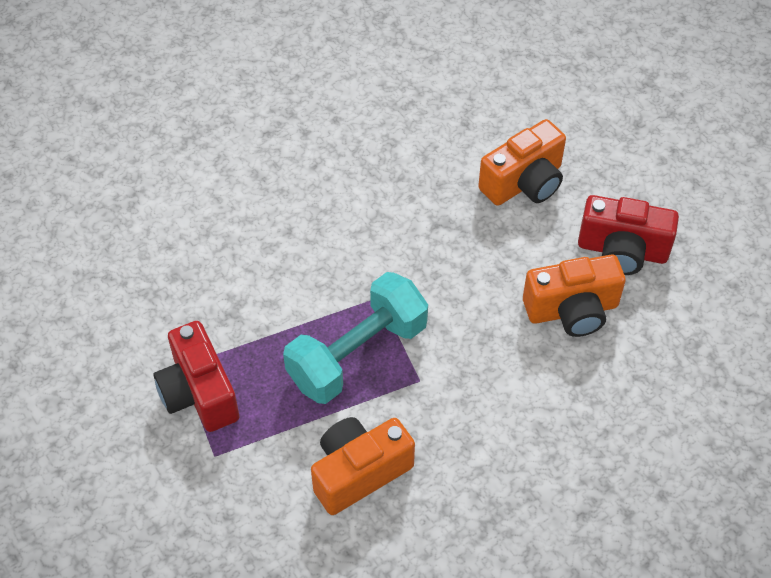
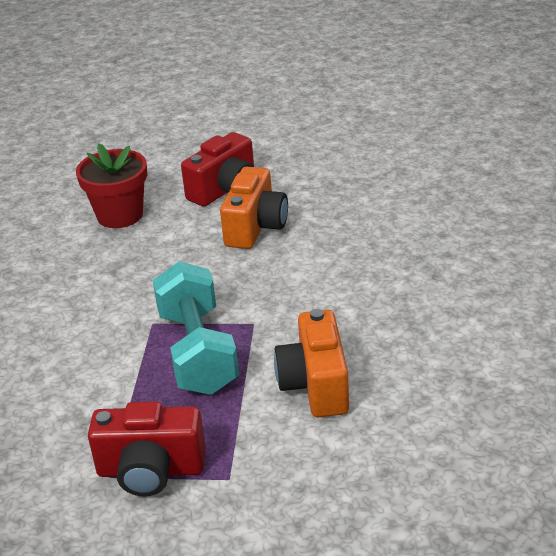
camera: 60 degrees left, 20 degrees down
orange camera [478,119,566,206] -> red flower pot [76,143,147,228]

